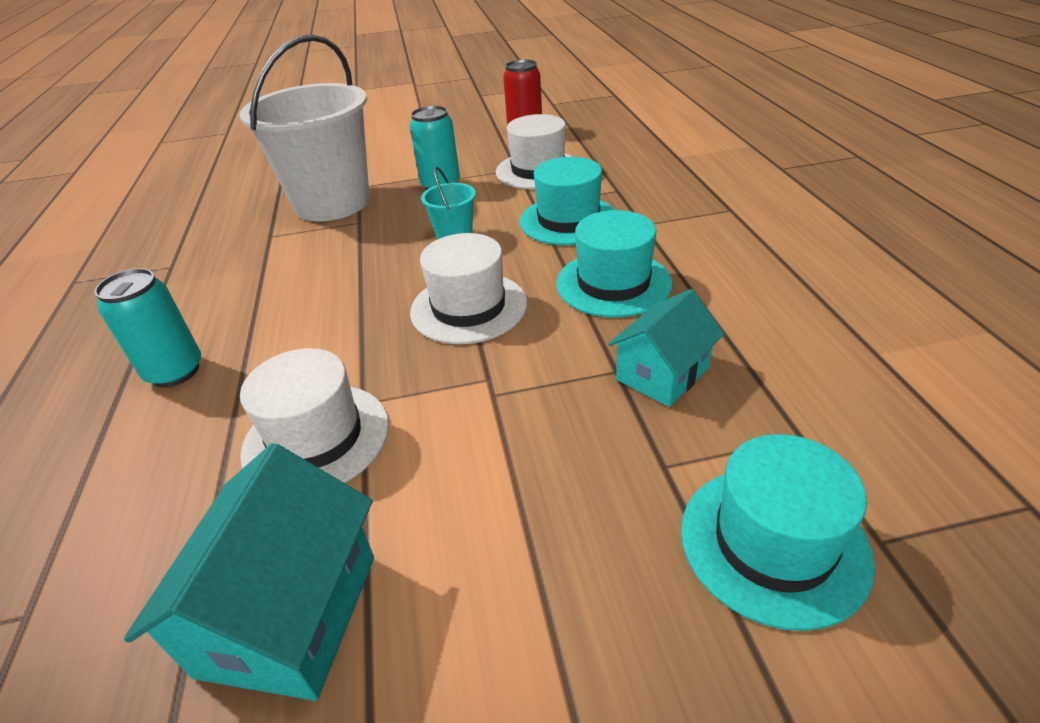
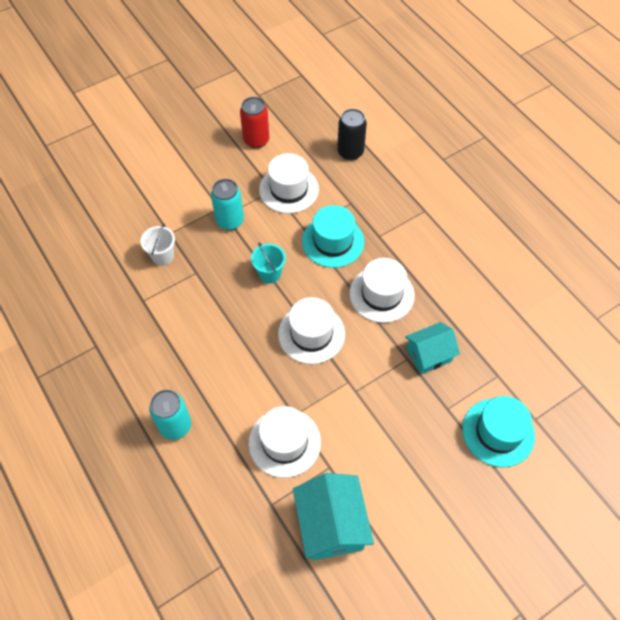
camera: 25 degrees left, 20 degrees up
white bucket [239,34,370,221] -> white bucket [141,223,175,266], size x0.42
turquoise hat [556,210,673,317] -> white hat [349,258,415,323]
turquoise house [608,289,724,407] -> turquoise house turned 45 degrees clockwise [405,322,460,374]
none -> black can [337,109,367,160]

